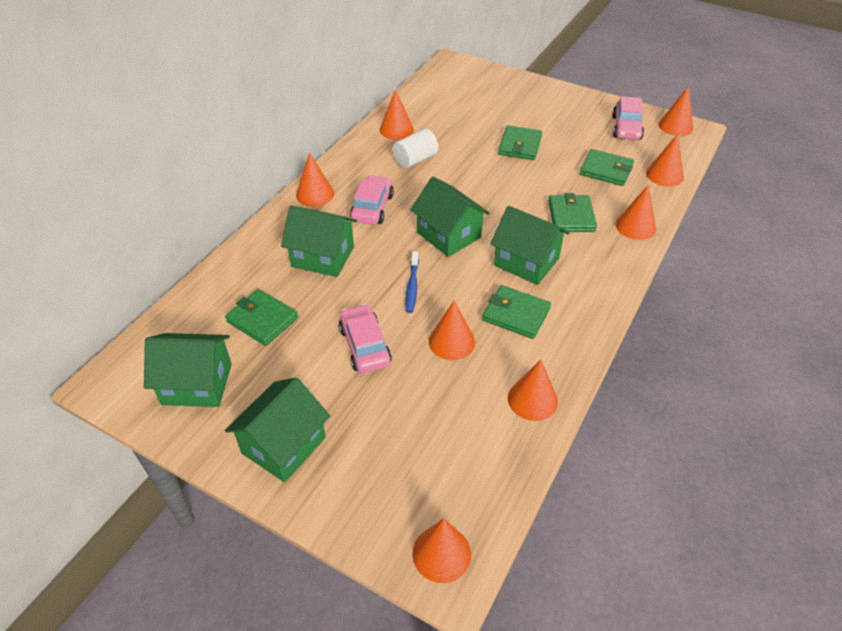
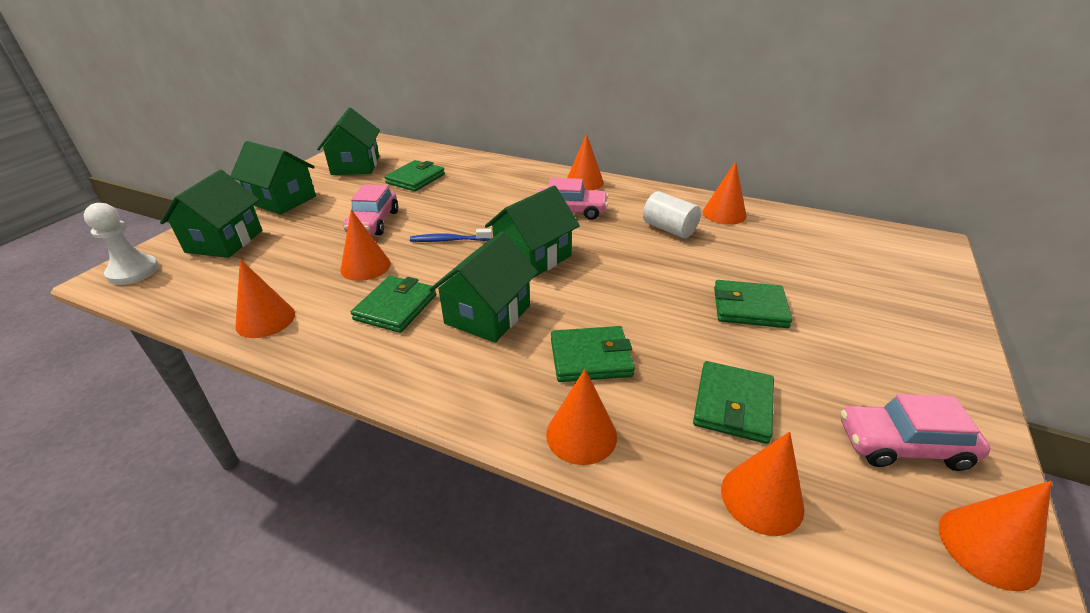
camera: 85 degrees right, 10 degrees down
green house [281,206,357,277] -> green house moved to [160,170,262,258]
pink car [339,304,392,373] -> pink car turned 120 degrees clockwise [343,184,398,235]
orange cone [412,519,471,583] -> white pawn [84,203,159,285]

